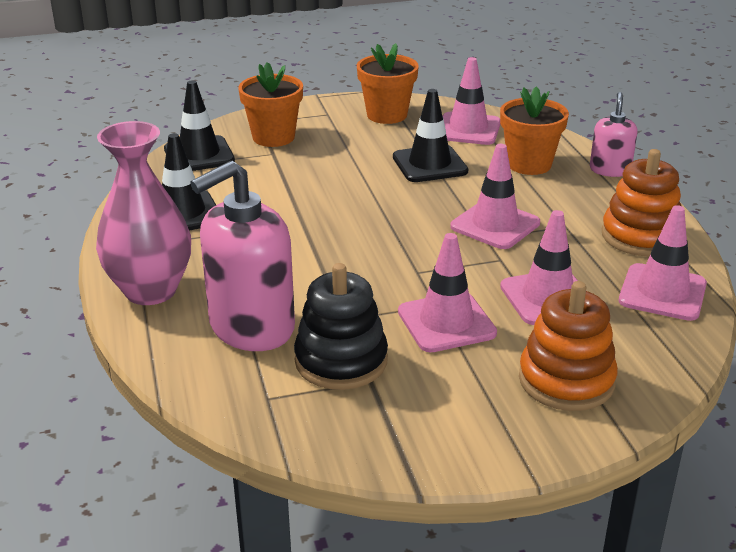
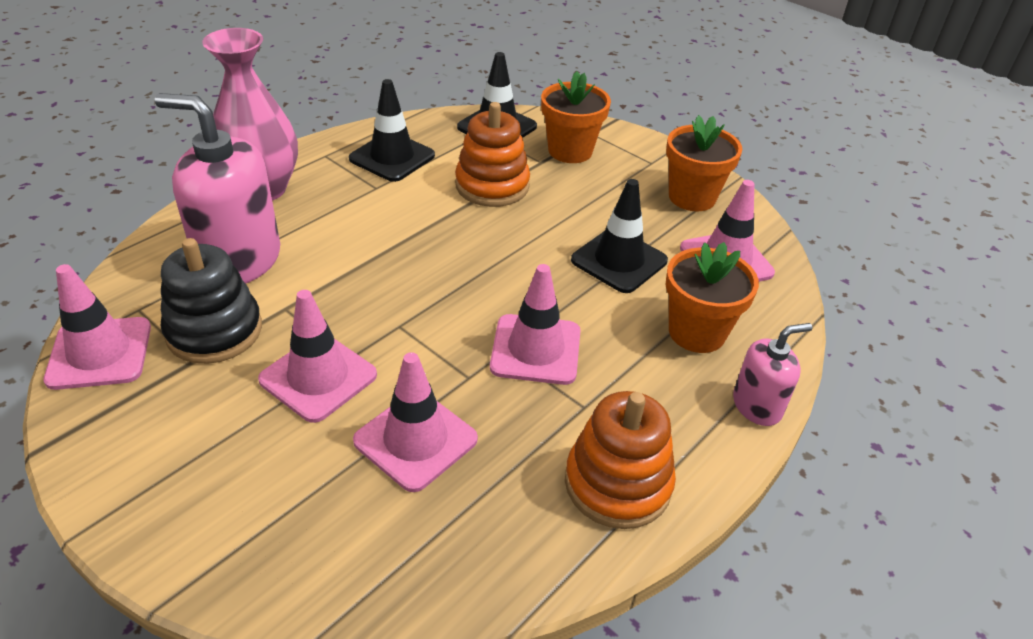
camera: 55 degrees right, 10 degrees up
orange stacking toy [519,281,618,411] -> orange stacking toy moved to [455,102,530,207]
pink traffic cone [619,205,707,321] -> pink traffic cone moved to [43,264,151,390]

